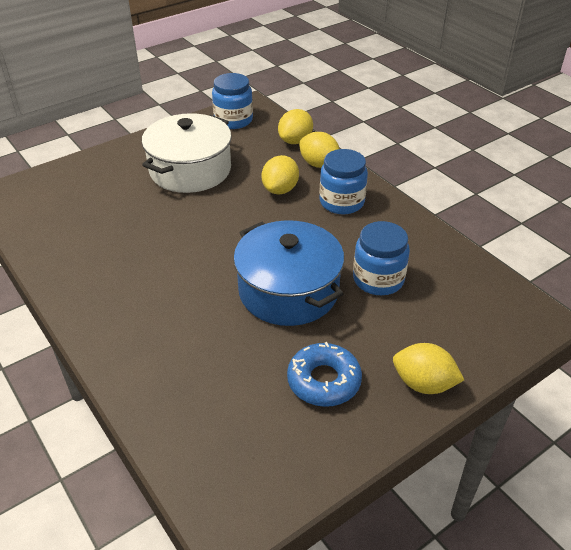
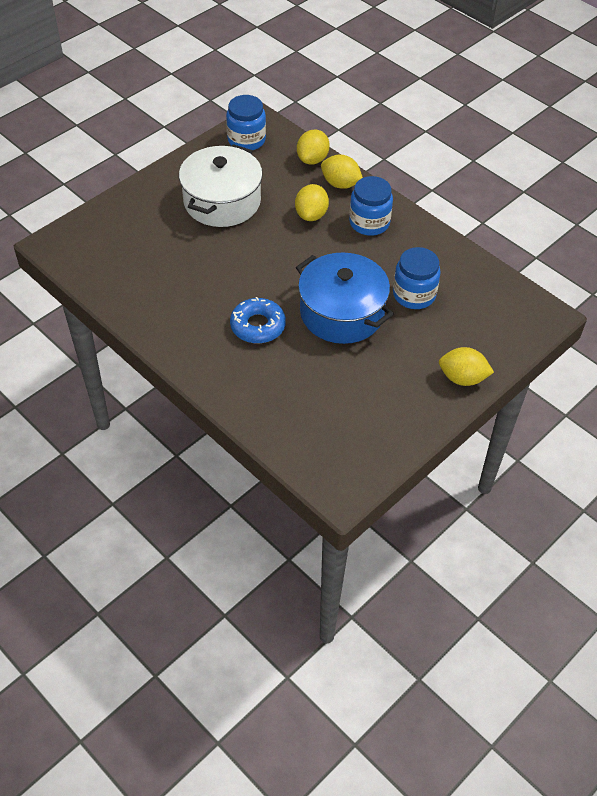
camera: 10 degrees left, 10 degrees up
blue donut [287,342,362,407] -> blue donut moved to [230,297,286,343]

